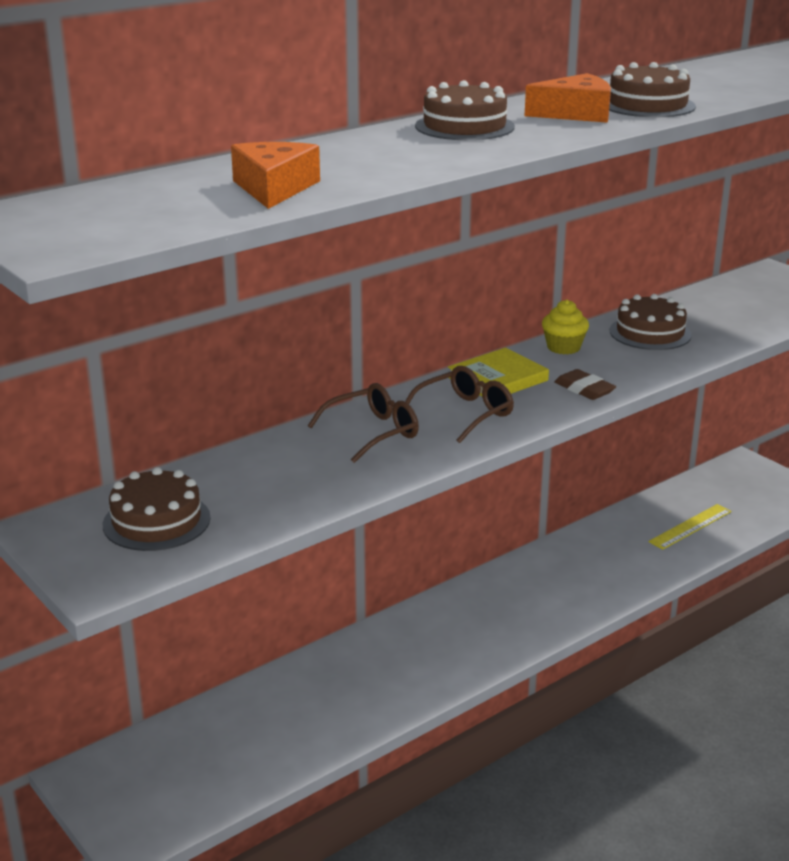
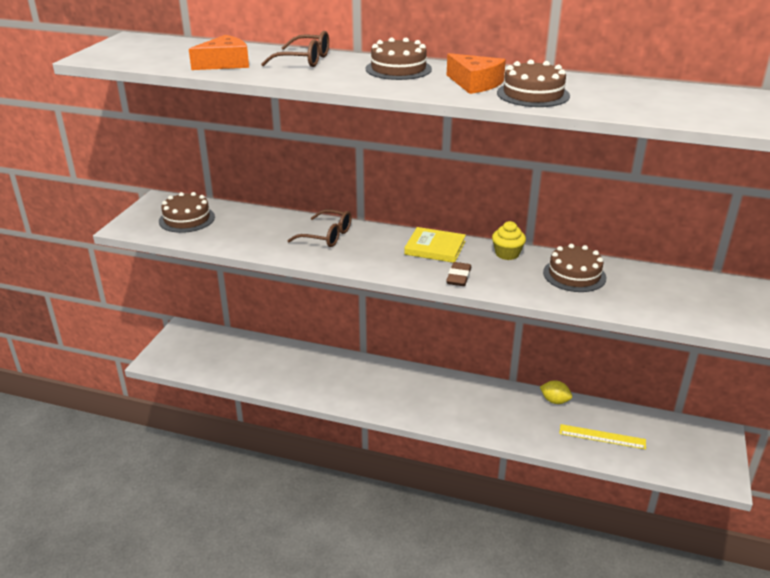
camera: 55 degrees right, 5 degrees up
brown glasses [405,366,514,443] -> brown glasses moved to [261,31,329,67]
none -> yellow lemon [540,380,572,404]

